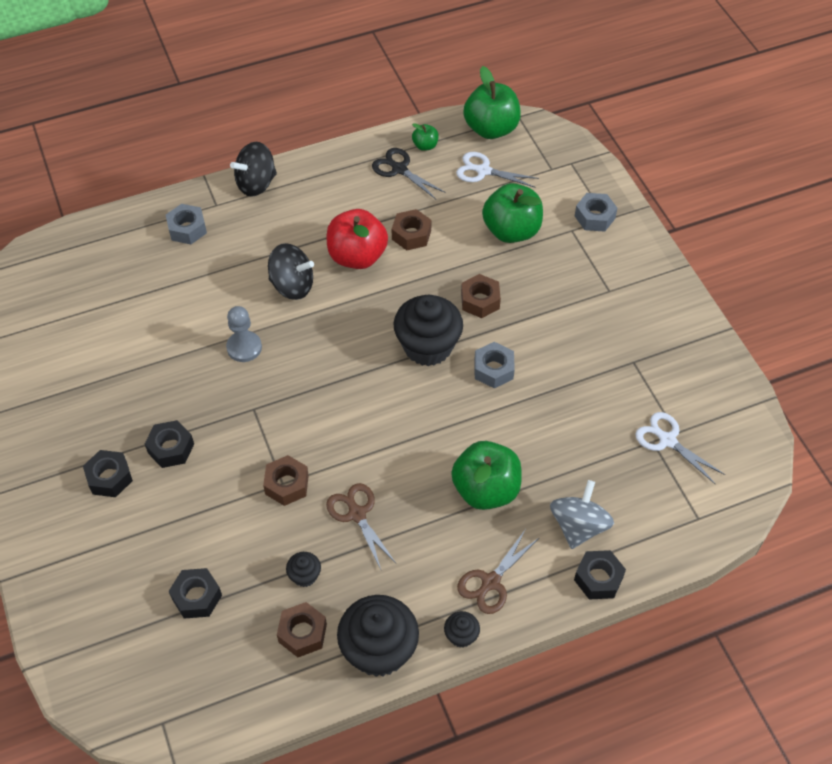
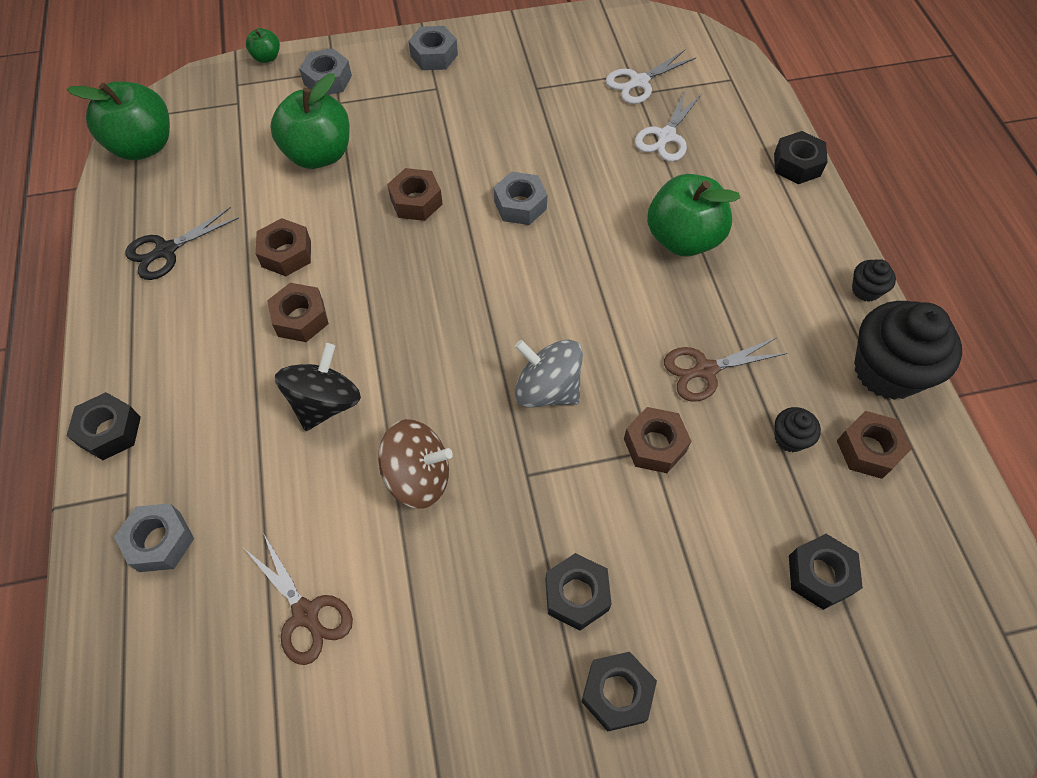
camera: 80 degrees left, 5 degrees up
grey pawn [226,306,262,362] -> brown spinning top [378,419,453,509]
black spinning top [230,142,277,197] -> black nut [67,392,141,460]
red apple [327,209,388,269] -> brown nut [267,283,329,342]
black cupcake [394,295,463,366] -> none
green apple [412,123,439,151] -> green apple moved to [246,28,280,63]
white scissors [456,152,539,187] -> white scissors moved to [635,90,702,162]
brown scissors [457,529,539,614] -> brown scissors moved to [245,533,353,665]
grey spinning top [550,480,614,549] -> grey spinning top moved to [515,340,583,407]
none -> grey nut [408,26,458,70]

